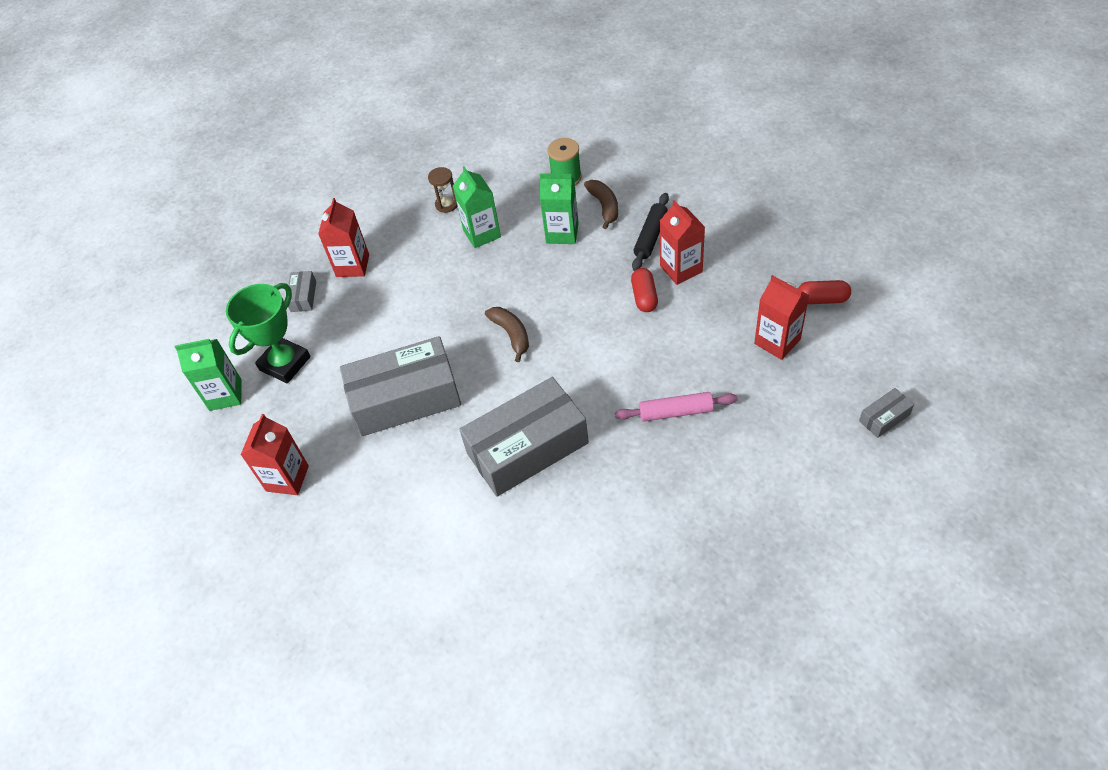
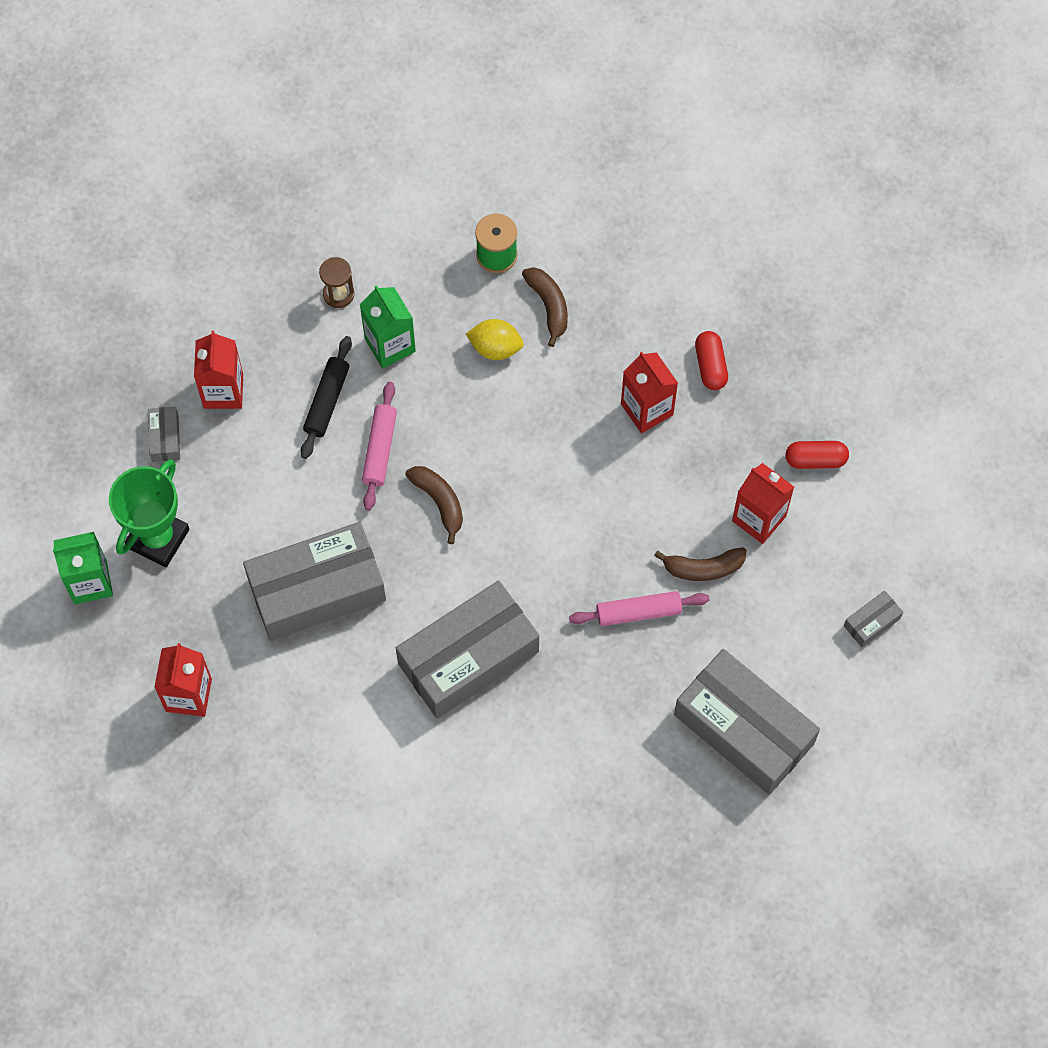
camera: 10 degrees left, 15 degrees up
green carton [540,173,579,244] -> yellow lemon [466,319,524,360]
red capsule [631,268,658,312] -> red capsule moved to [695,331,728,390]
black rolling pin [632,193,669,271] -> black rolling pin moved to [301,336,352,459]
none -> pink rolling pin [362,382,397,510]
none -> brown banana [654,547,747,581]
none -> grey box [674,649,820,795]

